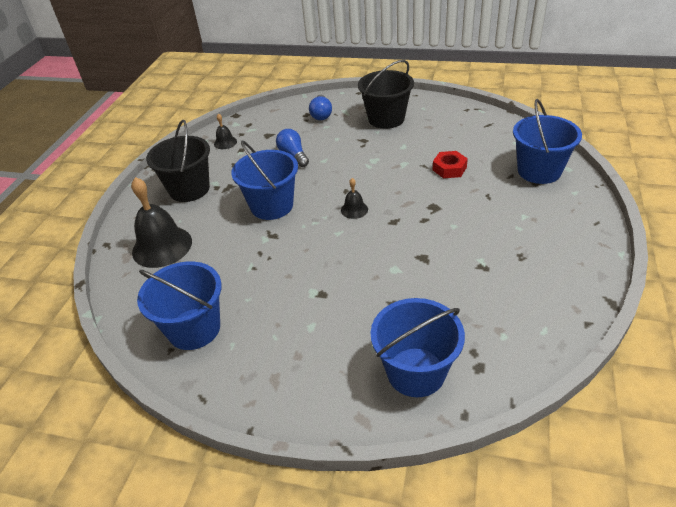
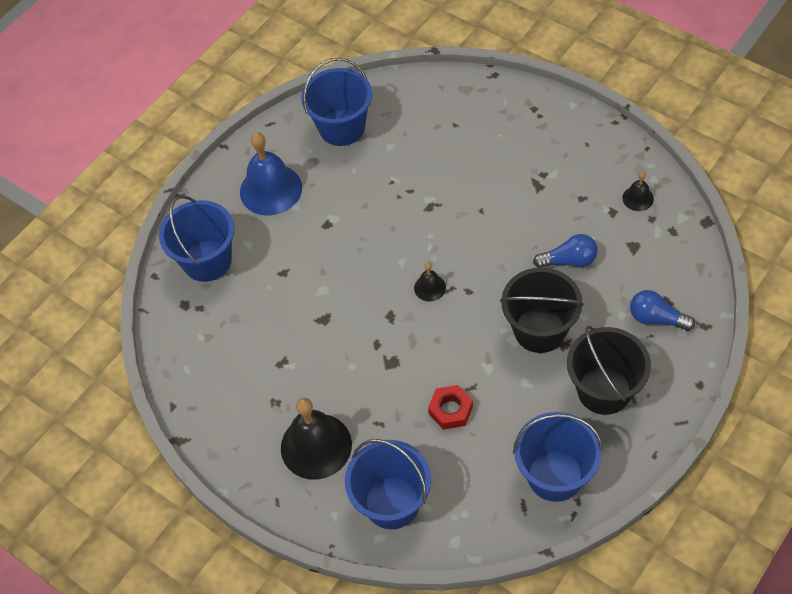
camera: 115 degrees right, 15 degrees up
black bell [131,177,192,268] -> black bell moved to [281,398,352,479]
black bucket [146,120,210,202] -> black bucket moved to [500,268,584,353]
blue bucket [231,140,298,220] -> blue bucket moved to [513,412,603,502]
none -> blue bell [240,132,302,216]

